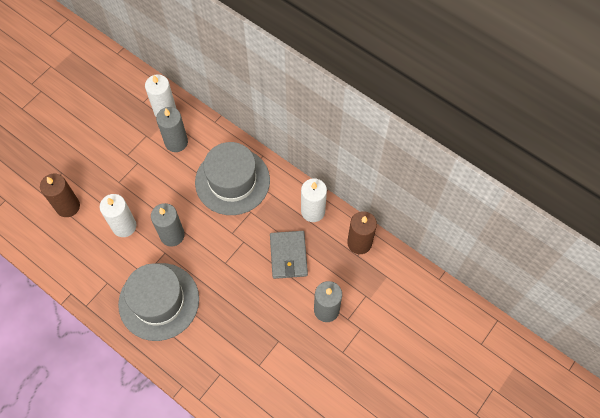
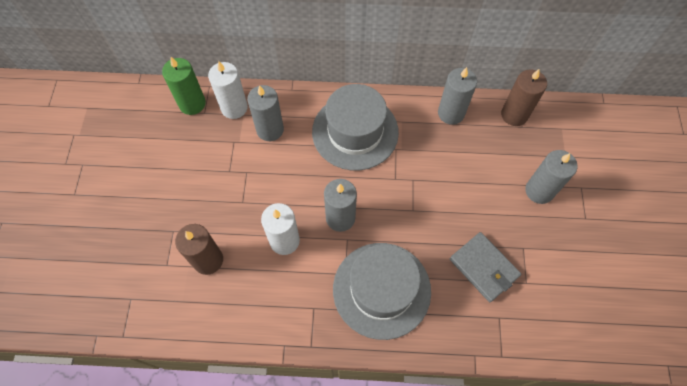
camera: 35 degrees left, 0 degrees up
grey wallet [270,231,308,279] -> grey wallet moved to [450,232,521,302]
white candle [301,178,327,222] -> grey candle [438,67,477,125]
none -> green candle [162,57,206,115]

